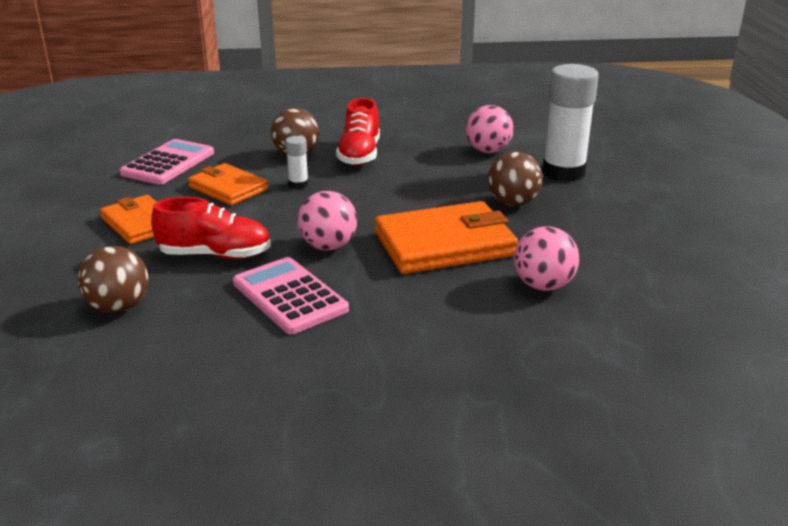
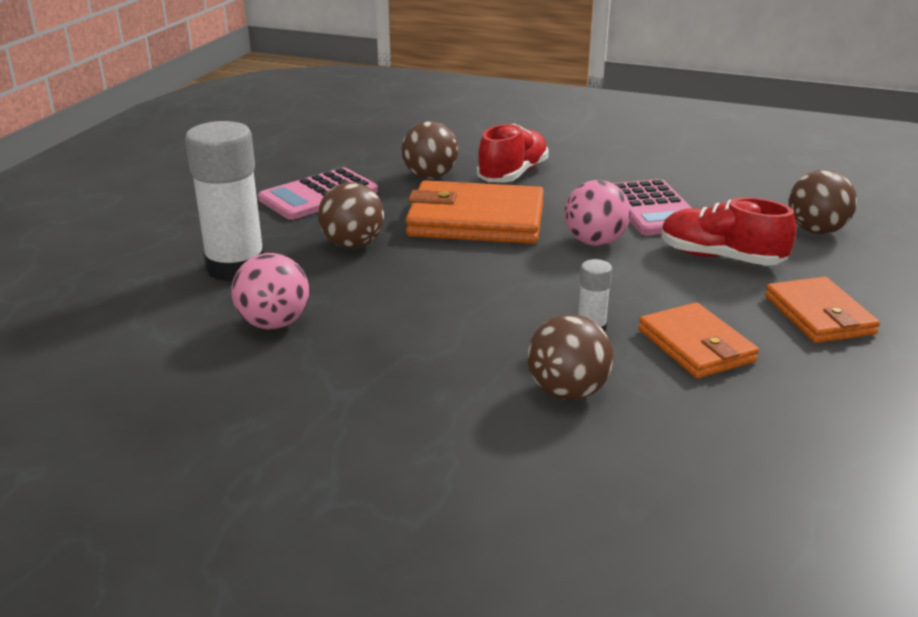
camera: 155 degrees left, 0 degrees up
pink calculator [120,139,214,185] -> pink calculator moved to [258,167,378,220]
red shoe [336,98,380,166] -> red shoe moved to [477,123,549,183]
pink ball [514,226,579,291] -> brown ball [401,121,458,179]

